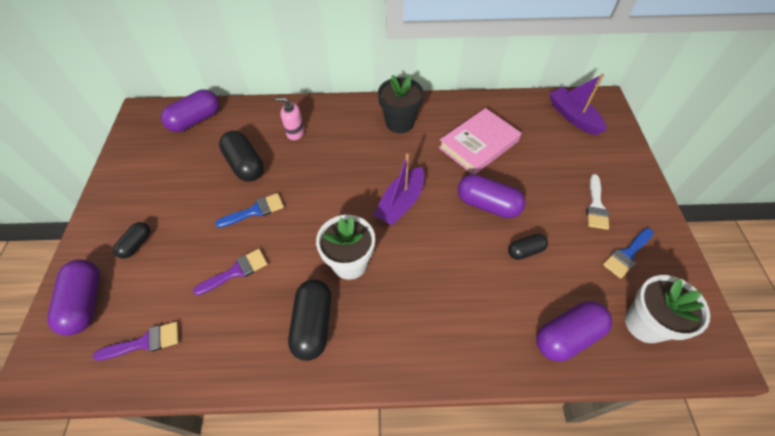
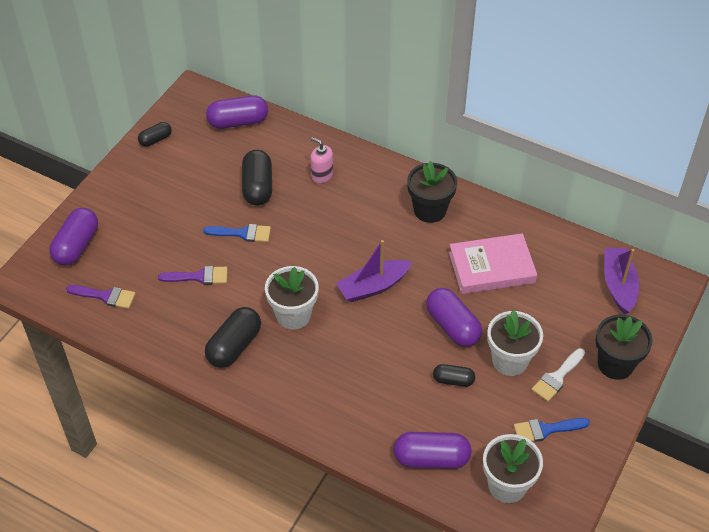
camera: 30 degrees right, 5 degrees down
black capsule [113,222,150,259] -> black capsule moved to [138,122,172,147]
none -> white flower pot [487,310,543,376]
none -> black flower pot [595,315,653,380]

